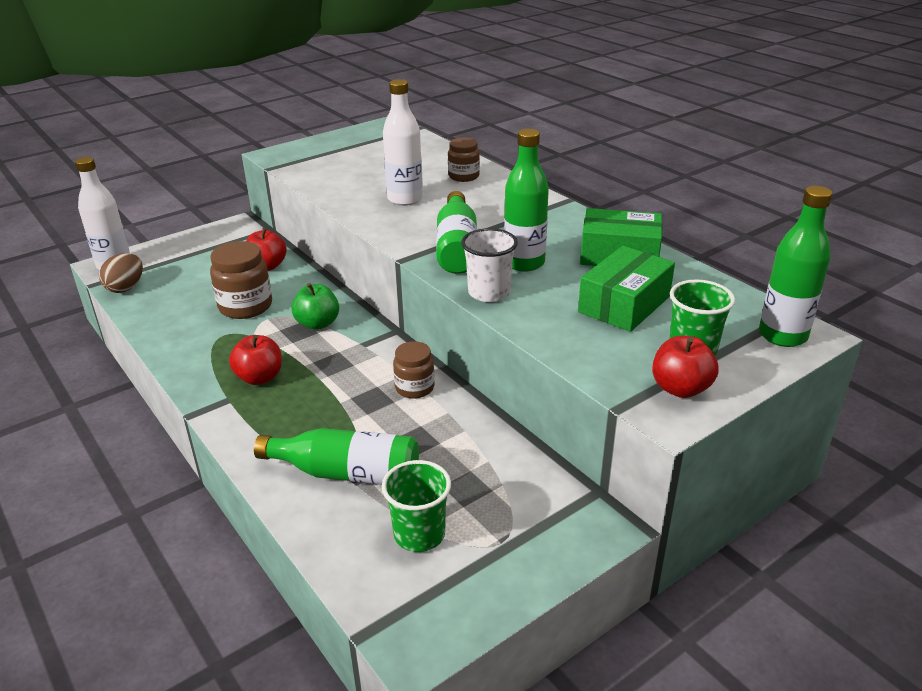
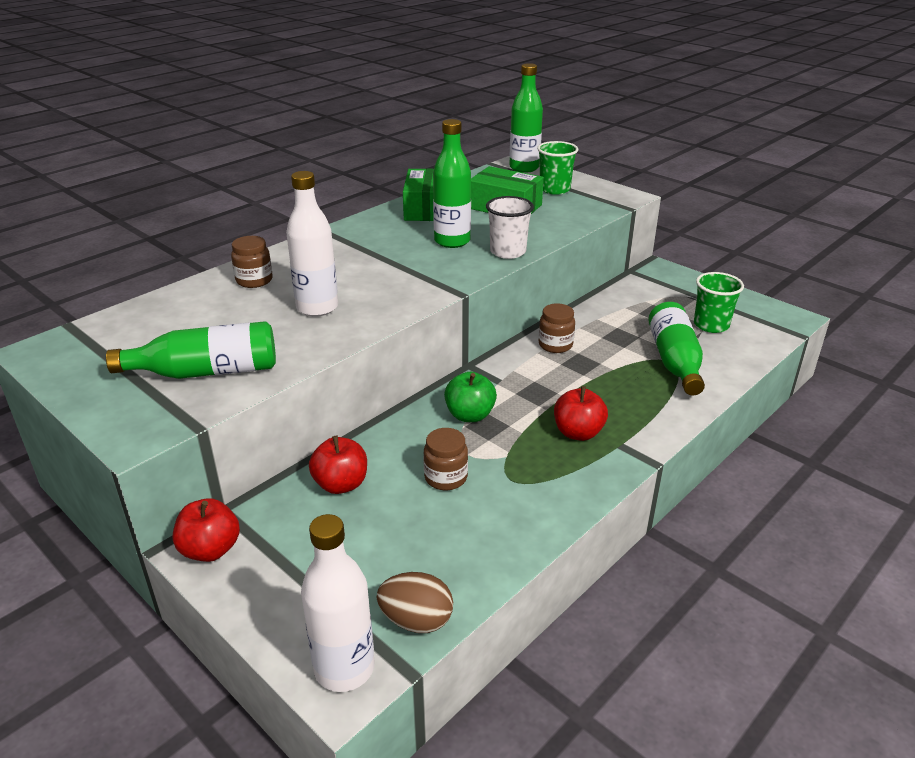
camera: 100 degrees left, 0 degrees up
brown jar [210,241,272,319] -> brown jar [423,428,468,490], size x0.63
green bottle [436,191,477,274] -> green bottle moved to [106,321,276,379]
red apple [652,336,719,398] -> red apple moved to [173,498,240,562]

